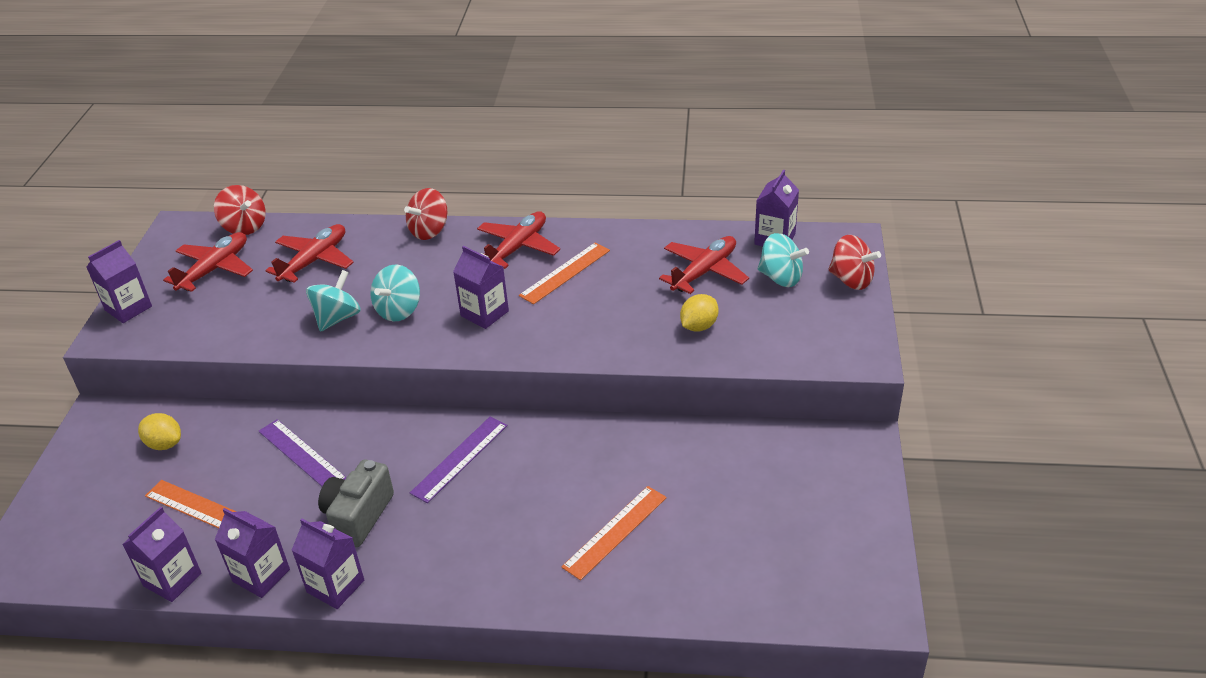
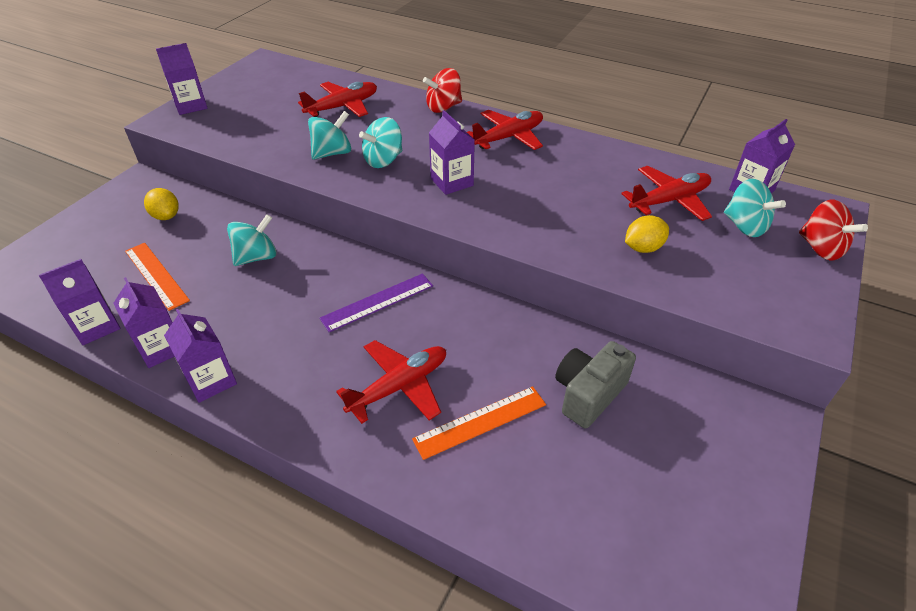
camera: 20 degrees right, 5 degrees up
red plane [163,232,253,292] -> red plane moved to [336,340,446,424]
red spinning top [214,185,266,235] -> none
purple ruler [259,419,347,486] -> turquoise spinning top [227,214,277,266]
grey camera [318,459,394,547] -> grey camera moved to [555,341,636,428]
orange ruler [519,243,610,304] -> none

